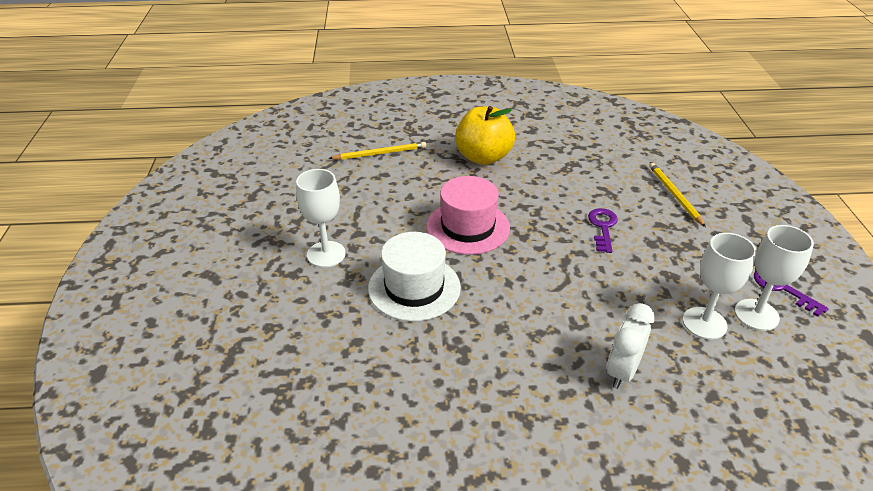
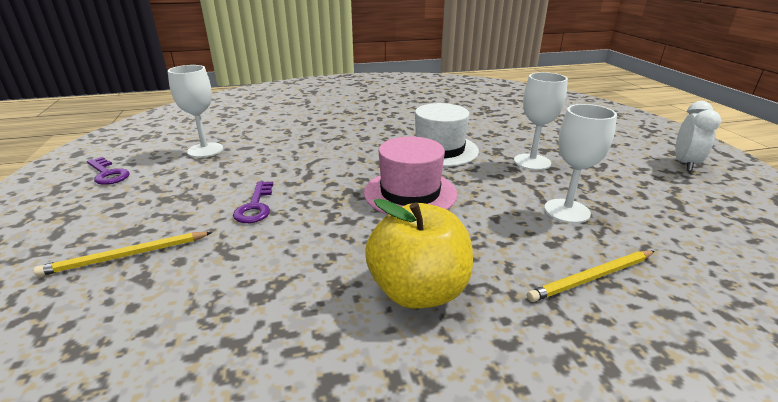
camera: 170 degrees right, 10 degrees down
white clock [607,303,655,389] -> white clock moved to [675,101,721,171]
yellow pencil [649,163,706,227] -> yellow pencil turned 90 degrees clockwise [34,232,212,276]
white goblet [735,225,814,331] -> white goblet moved to [544,104,617,223]

